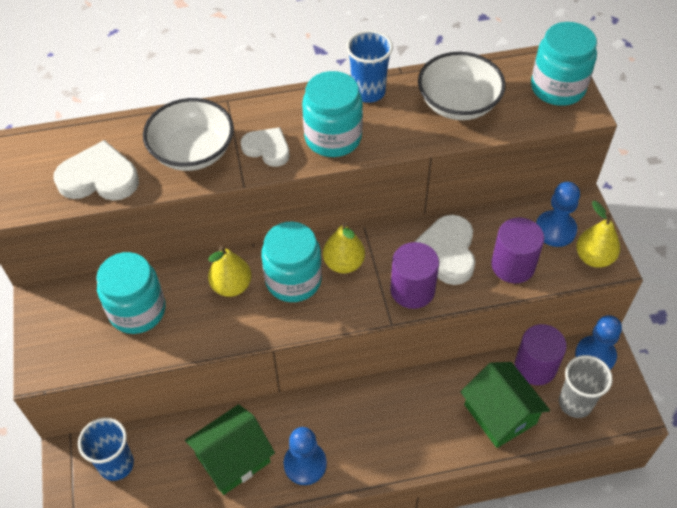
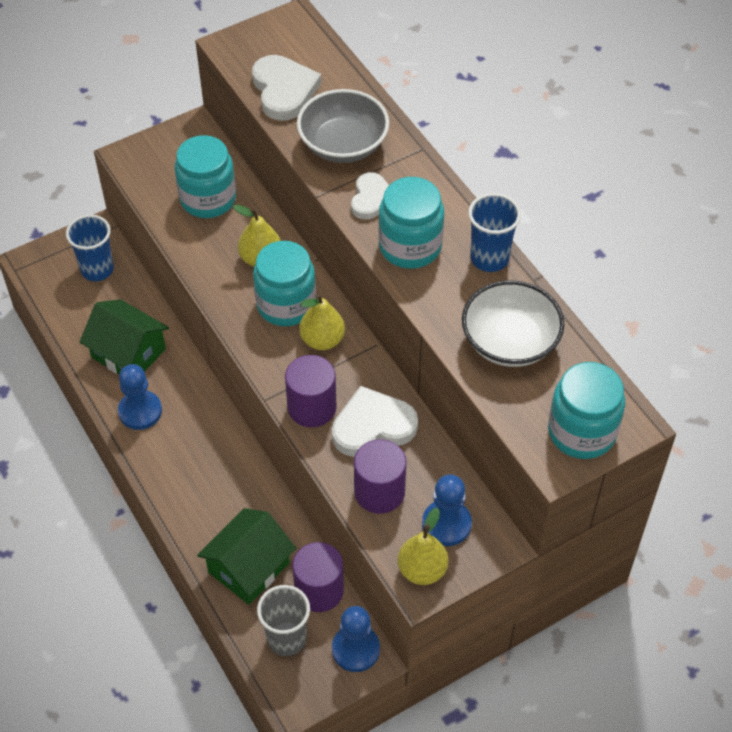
camera: 70 degrees right, 0 degrees up
white bowl [143,98,234,171] -> grey bowl [297,89,389,163]

